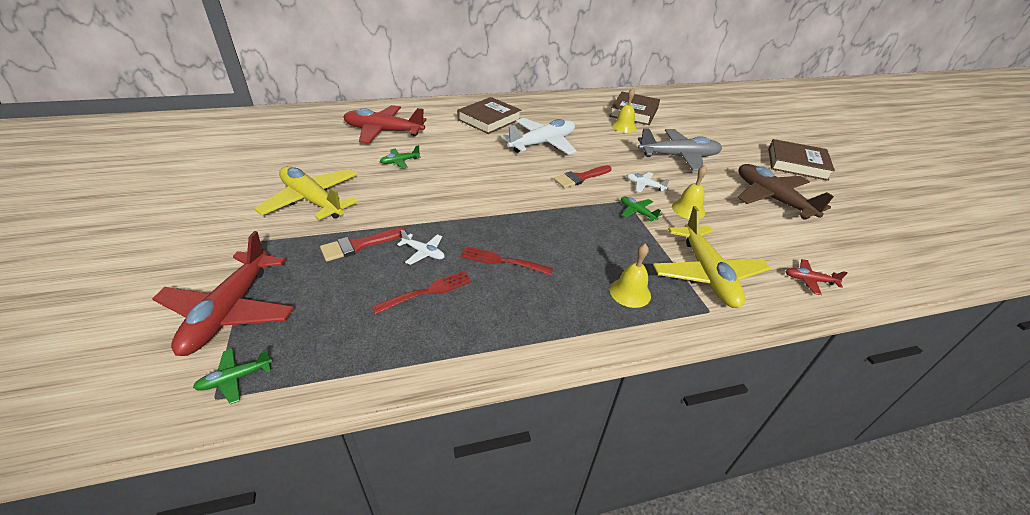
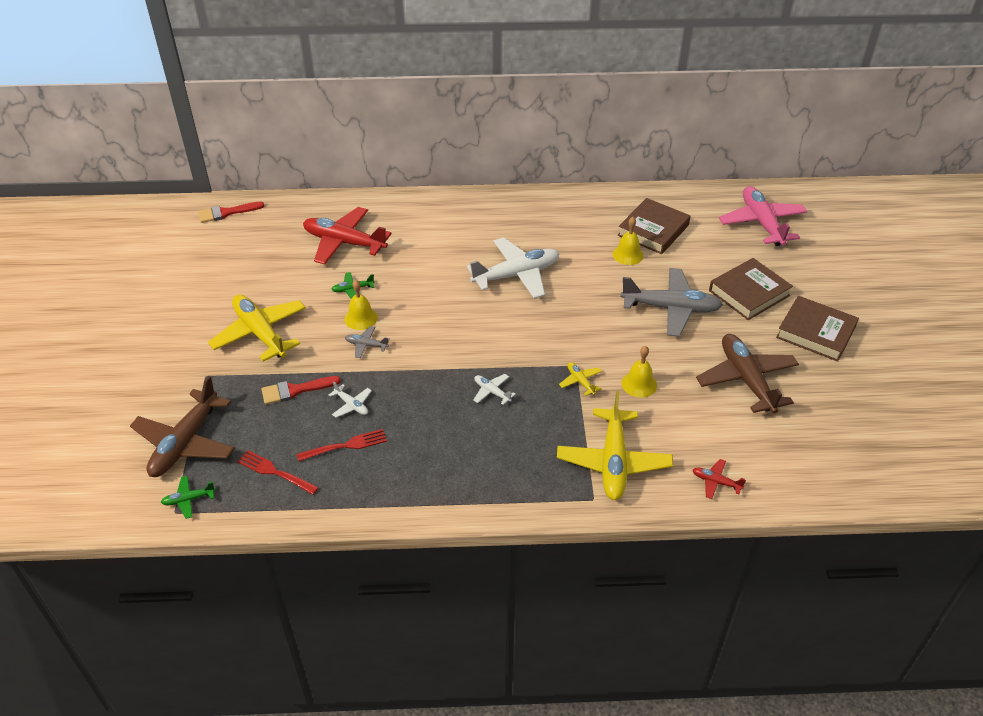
camera: 15 degrees right, 5 degrees up
red plane [152,231,294,356] -> brown plane [130,376,235,477]
brown book [457,97,521,134] -> brown book moved to [709,258,793,320]
red fork [461,246,553,275] -> red fork moved to [237,450,319,495]
red brush [554,165,612,188] -> red brush moved to [198,202,264,223]
yellow bell [610,244,651,308] -> yellow bell moved to [344,280,378,330]
green plane [621,197,662,221] -> yellow plane [559,362,602,396]
white plane [626,172,669,192] -> white plane moved to [474,374,516,405]
none -> grey plane [345,326,390,358]
none -> pink plane [719,186,808,246]

